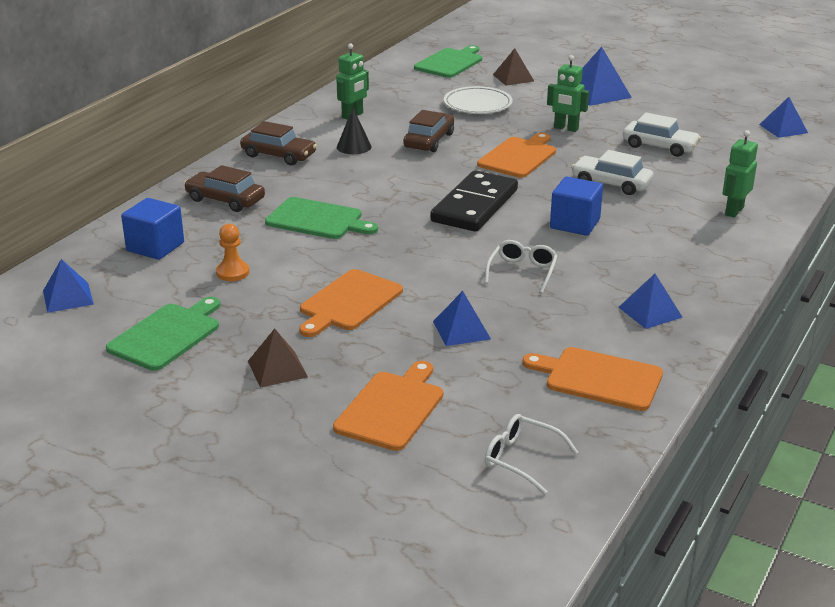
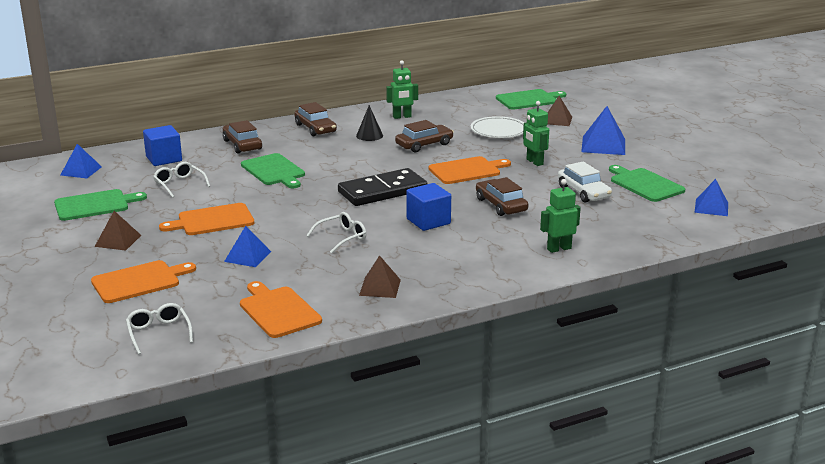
camera: 35 degrees right, 5 degrees down
orange pawn [216,224,250,281] -> white glasses [153,162,210,198]
white car [571,150,653,195] -> brown car [476,177,528,216]
blue pyramid [618,274,683,329] -> brown pyramid [359,255,401,298]
none -> green cutting board [609,165,685,202]

